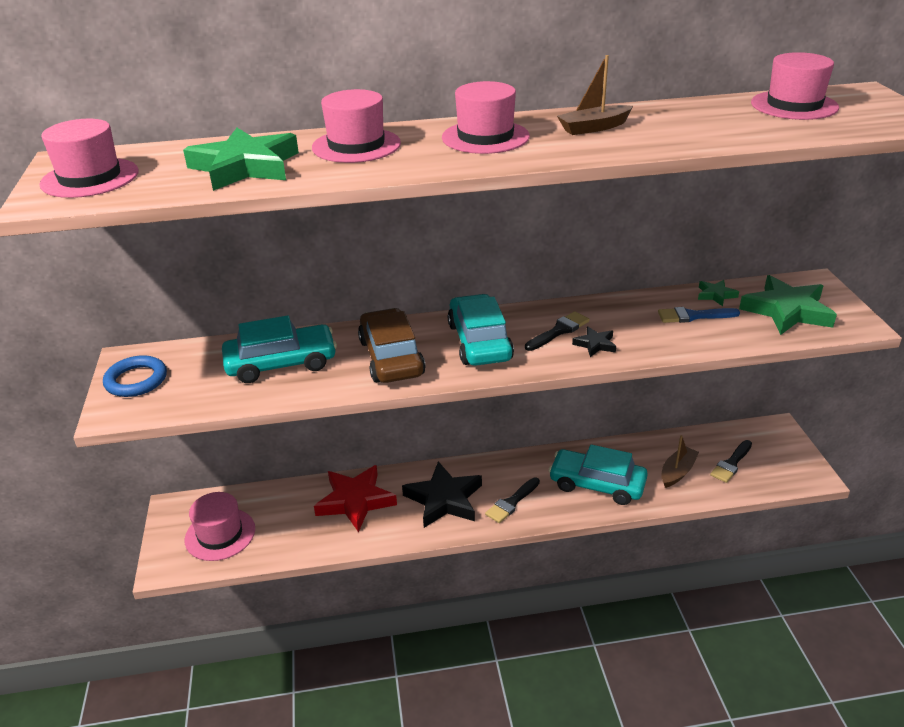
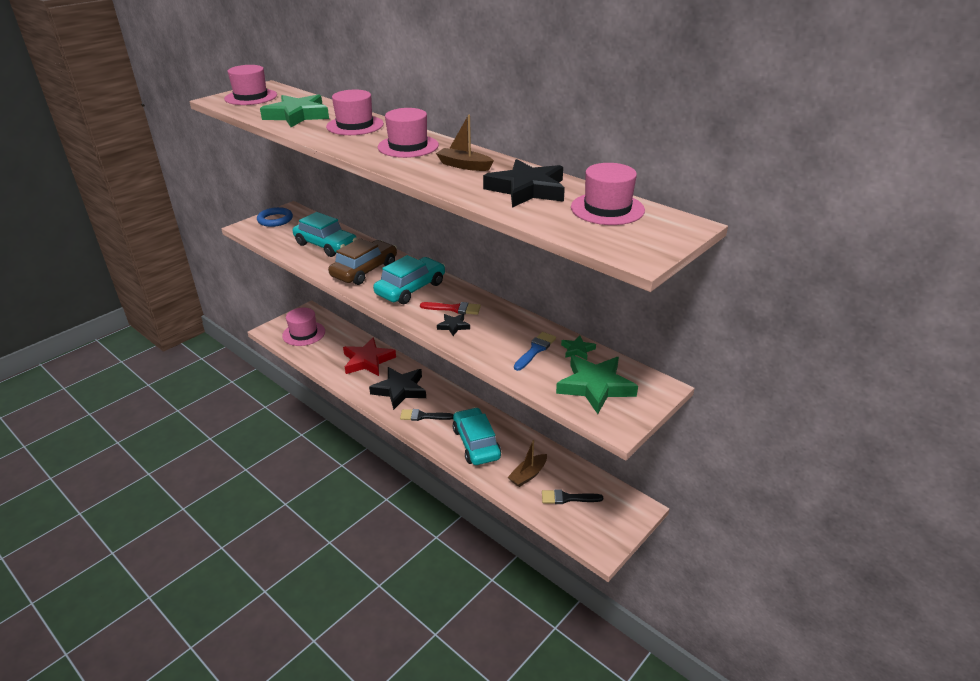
camera: 50 degrees right, 0 degrees up
black brush [525,311,590,351] -> red brush [420,302,481,315]
blue brush [658,307,740,323] -> blue brush turned 75 degrees clockwise [514,332,556,371]
brown boat [661,435,699,488] -> brown boat turned 135 degrees clockwise [508,440,547,487]
none -> black star [483,159,565,208]

